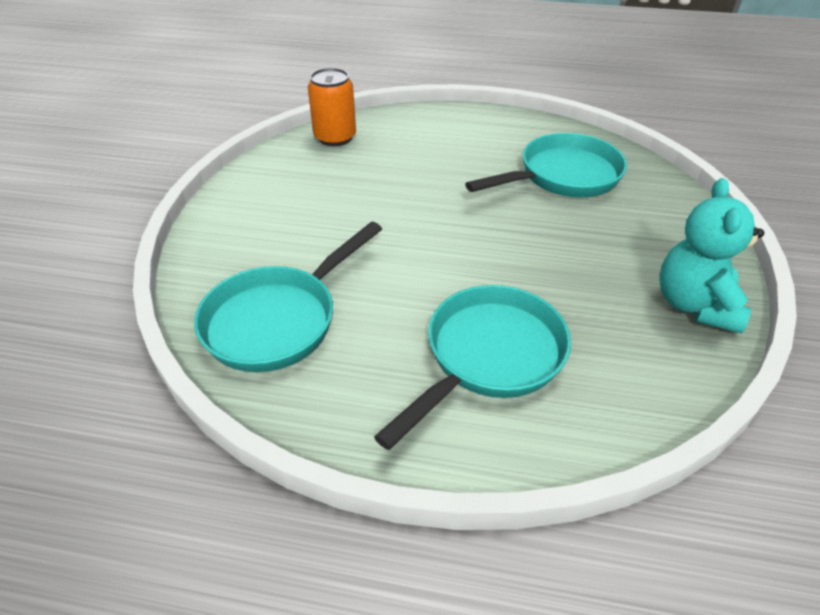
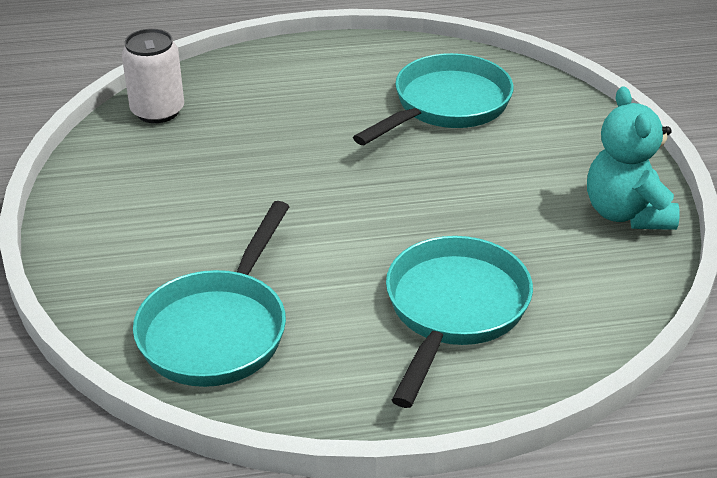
camera: 20 degrees left, 5 degrees down
orange can [308,68,356,146] -> white can [122,29,184,123]

